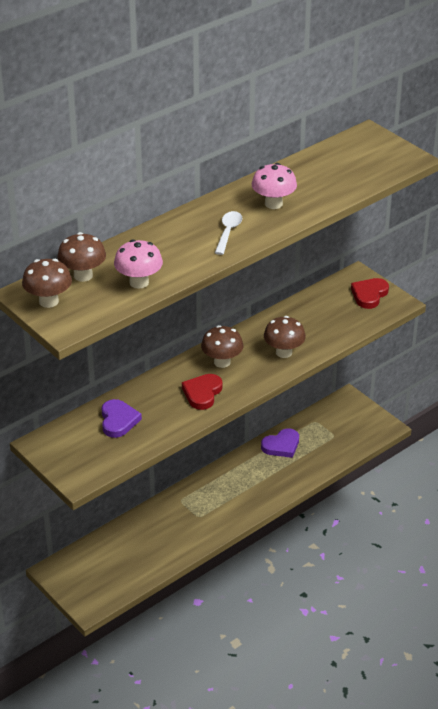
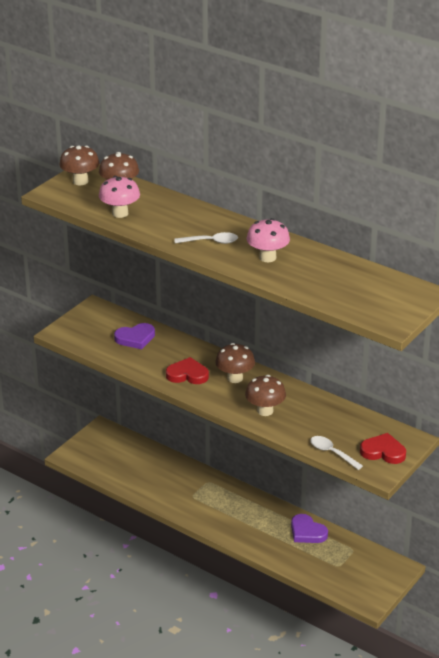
camera: 75 degrees right, 5 degrees down
none -> white spoon [310,436,363,470]

